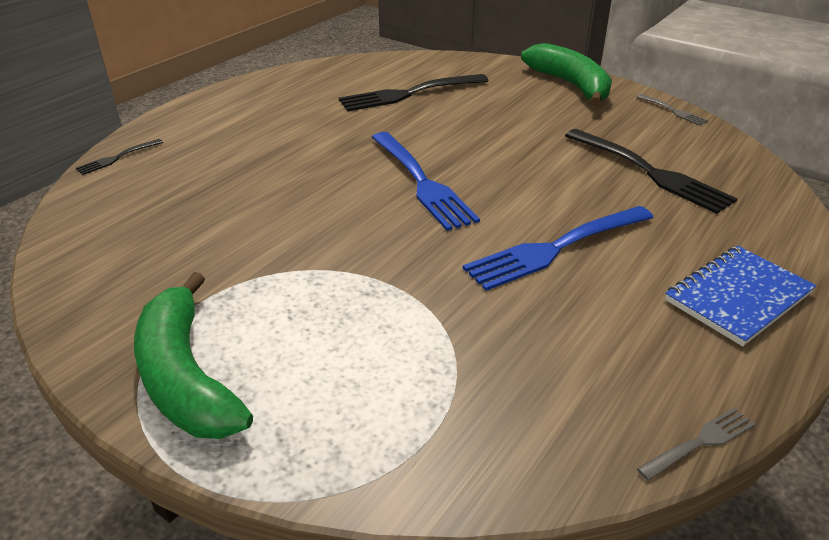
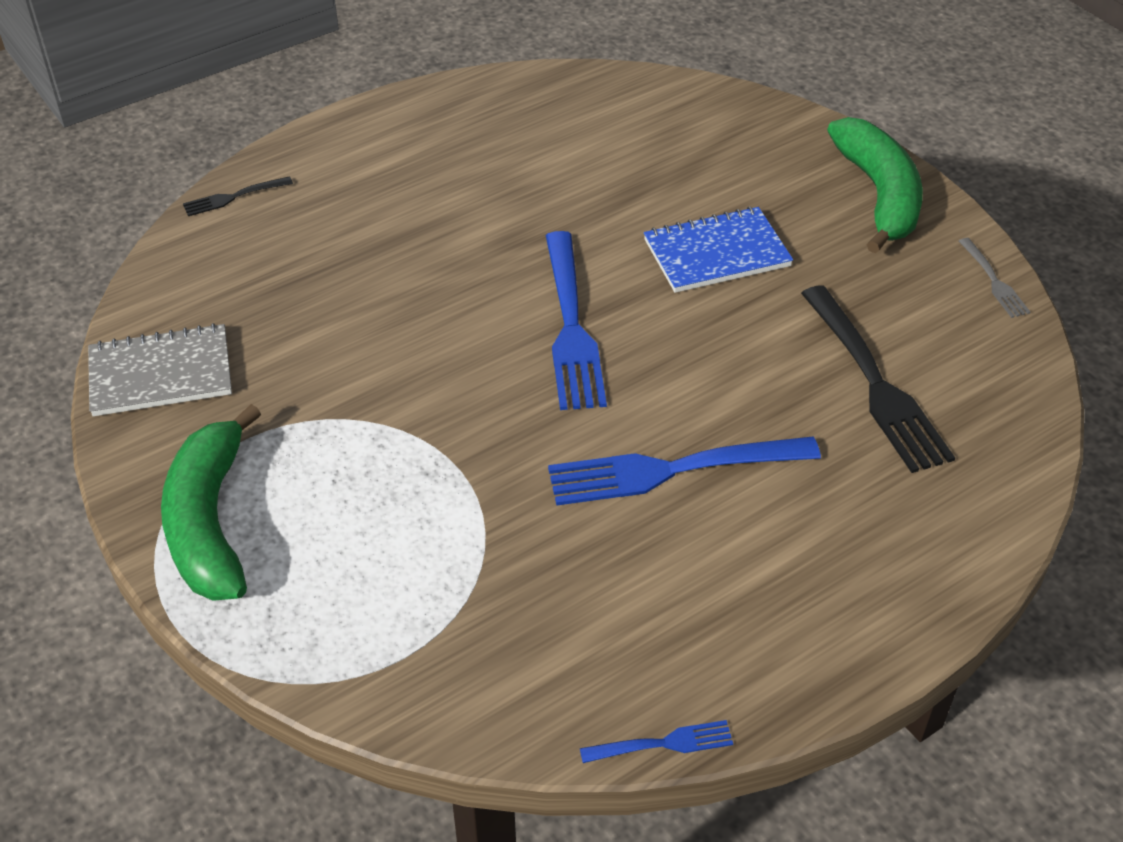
camera: 20 degrees right, 10 degrees up
black fork [339,74,489,111] -> none
grey fork [637,407,755,481] -> blue fork [580,720,733,763]
blue notebook [665,246,816,346] -> blue notebook moved to [644,207,793,293]
none -> grey notebook [88,323,232,416]

